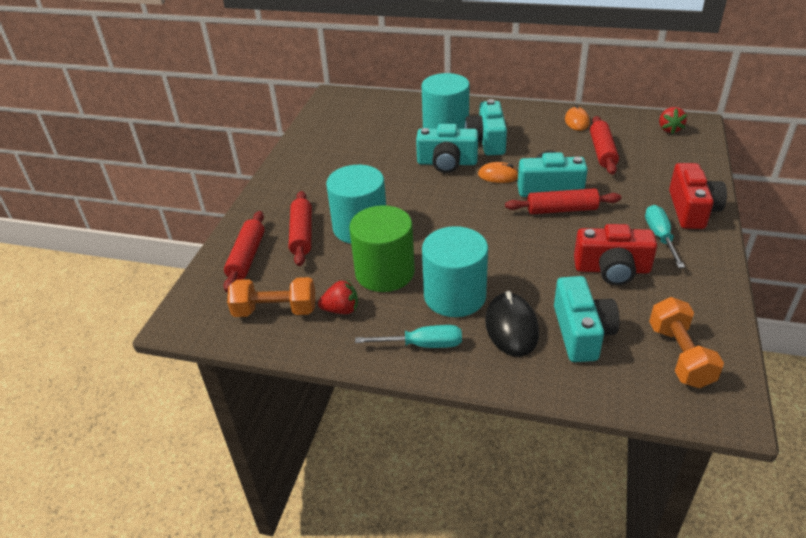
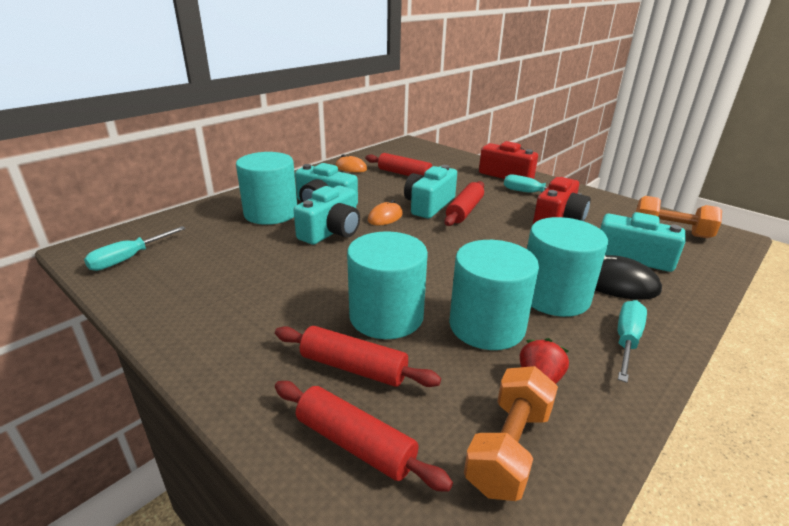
camera: 65 degrees left, 10 degrees down
green cylinder [349,205,415,292] -> turquoise cylinder [449,240,539,350]
red strawberry [659,107,687,134] -> none
none -> turquoise screwdriver [84,226,186,271]

